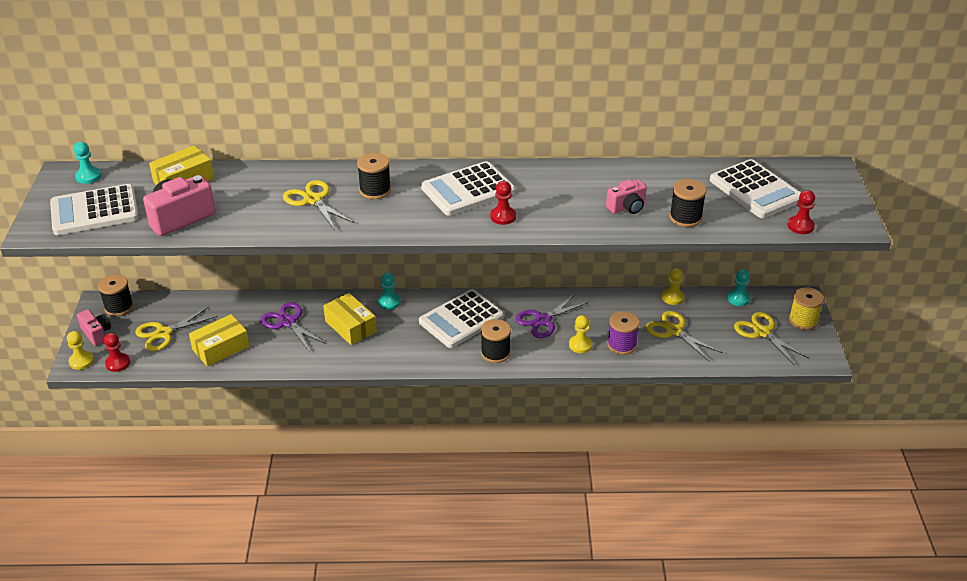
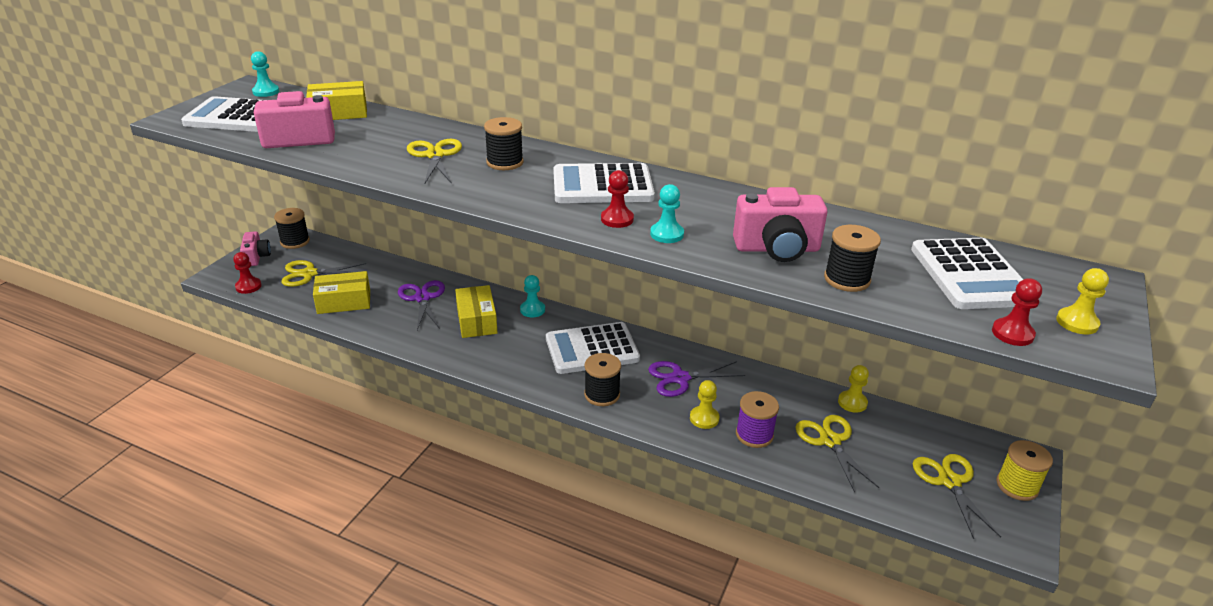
camera: 25 degrees right, 5 degrees down
yellow pawn [67,331,94,370] -> yellow pawn moved to [1056,268,1109,334]
pink camera [606,179,647,214] -> pink camera [733,187,828,262], size x1.62
turquoise pawn [727,269,750,306] -> turquoise pawn moved to [650,184,684,243]

